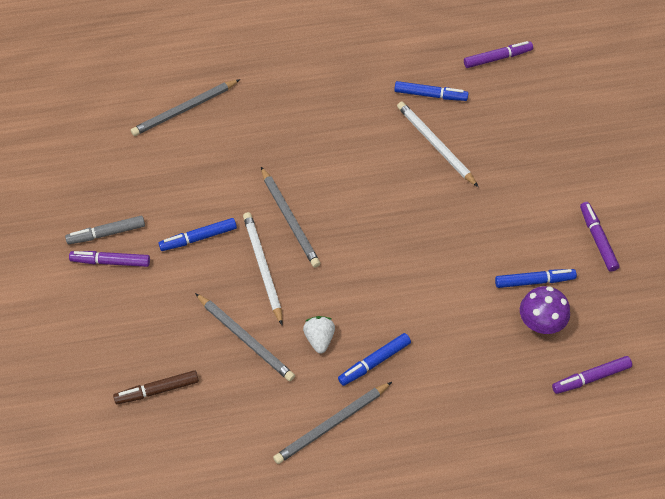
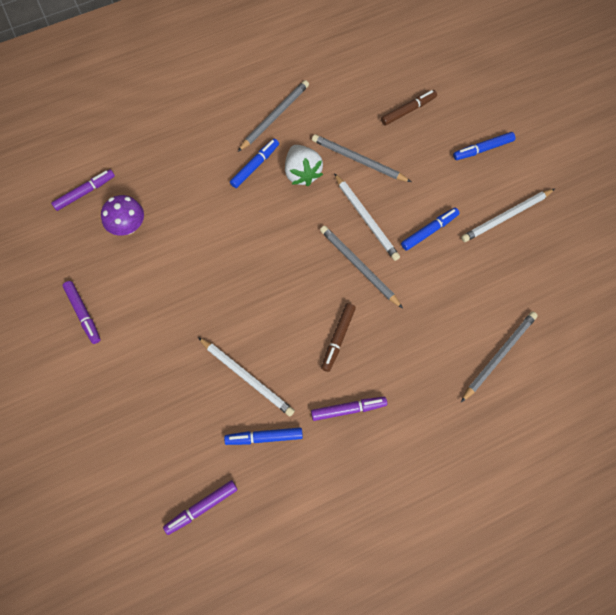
camera: 165 degrees right, 10 degrees up
grey marker [65,216,145,244] -> white pencil [461,189,555,242]
purple marker [69,251,150,267] -> purple marker moved to [311,397,387,421]
white strawberry [303,316,335,354] -> white strawberry [285,145,323,186], size x1.51
blue marker [495,269,577,288] -> blue marker moved to [453,132,515,160]
none -> brown marker [321,303,356,372]

